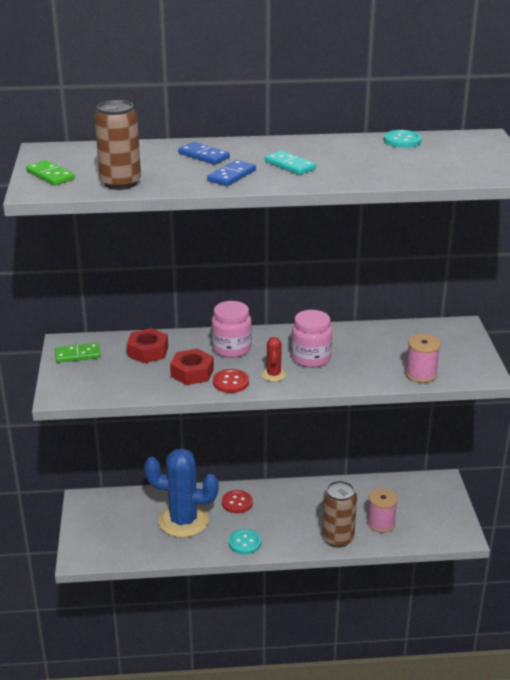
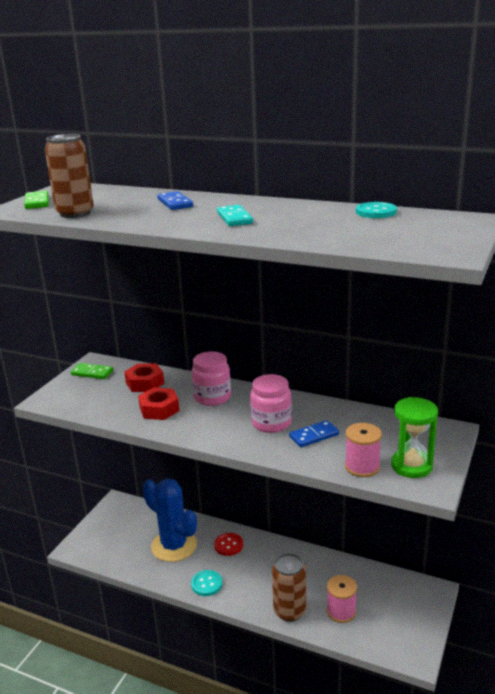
camera: 30 degrees right, 5 degrees down
blue domino [207,160,256,186] -> blue domino moved to [289,420,339,447]
red button [213,369,249,393] -> none
red cactus [261,337,286,382] -> none
none -> green hourglass [391,397,438,478]

